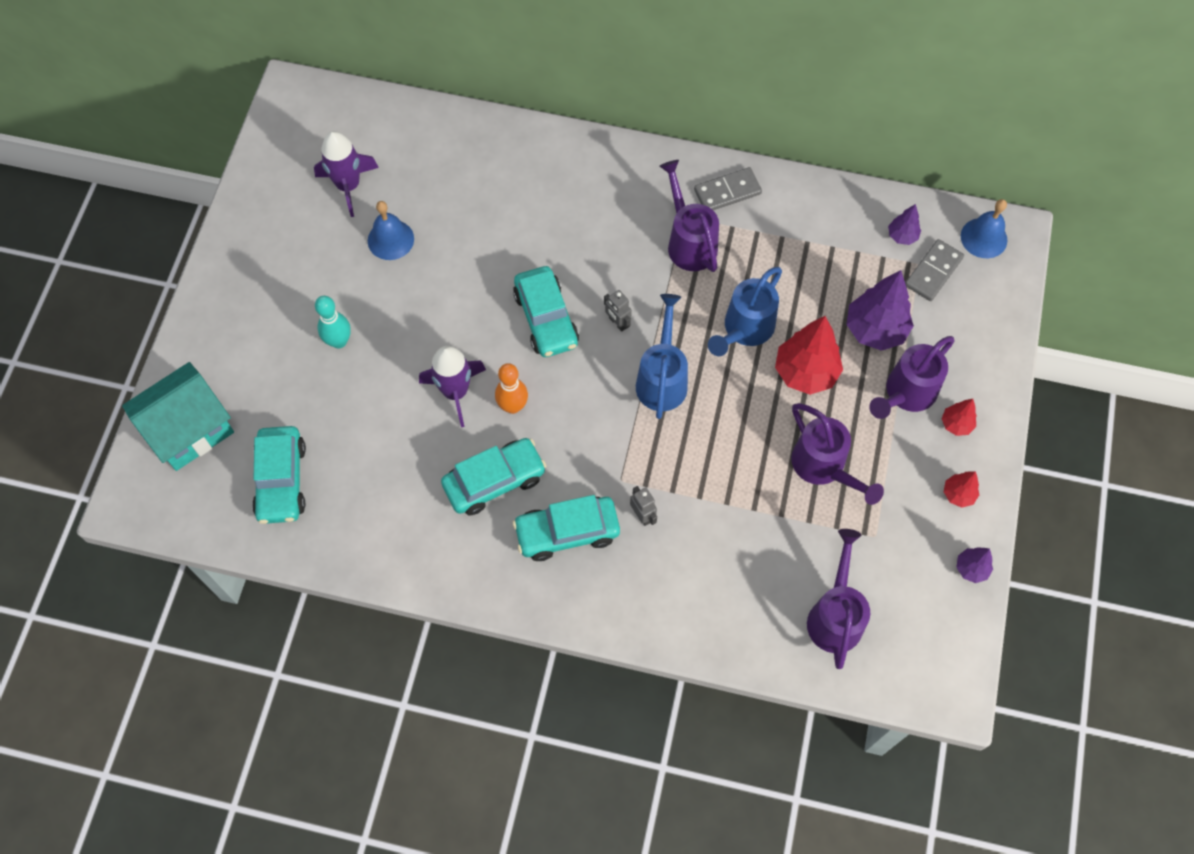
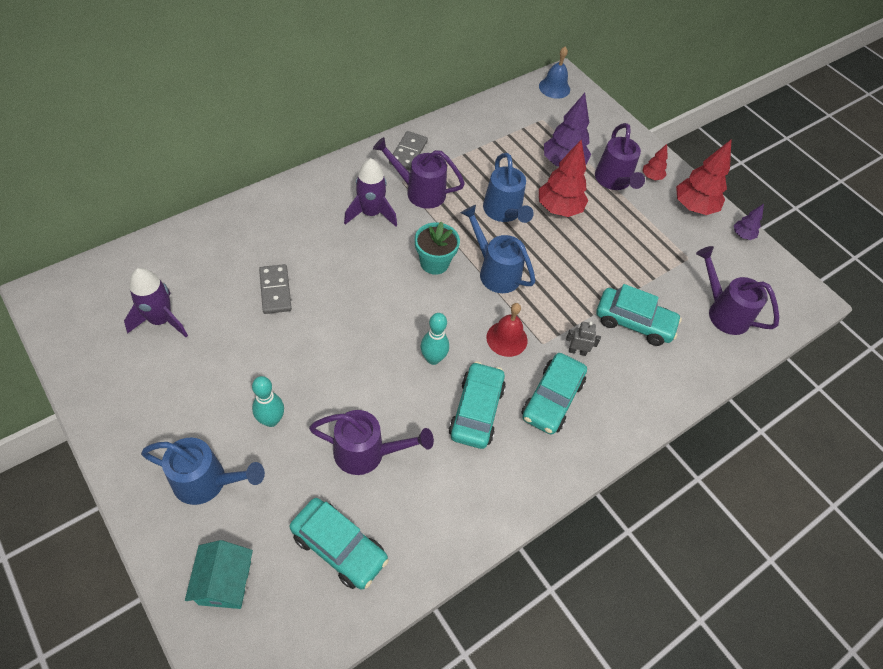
camera: 55 degrees left, 10 degrees down
turquoise house [122,362,234,471] -> turquoise house [185,540,253,609], size x0.66
blue bell [368,201,414,260] -> none
purple rocket [419,346,486,427] -> purple rocket moved to [344,159,397,227]
orange bowling pin [495,363,528,414] -> turquoise bowling pin [421,313,449,365]
turquoise car [513,266,579,357] -> turquoise car moved to [596,284,682,346]
grey robot [604,290,632,332] -> turquoise flower pot [415,221,460,275]
purple watering can [791,403,884,505] -> purple watering can moved to [309,410,434,475]
purple tree [888,204,921,245] -> none
grey domino [905,239,964,301] -> grey domino moved to [259,264,292,314]
red tree [944,471,979,508] -> red tree [676,139,732,215], size x1.96
none -> blue watering can [141,437,265,505]
none -> red bell [486,303,527,357]

